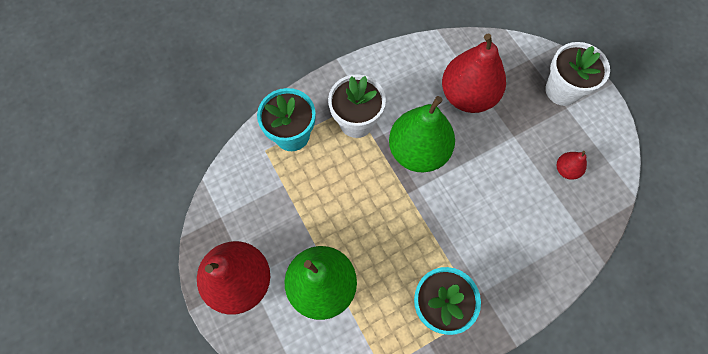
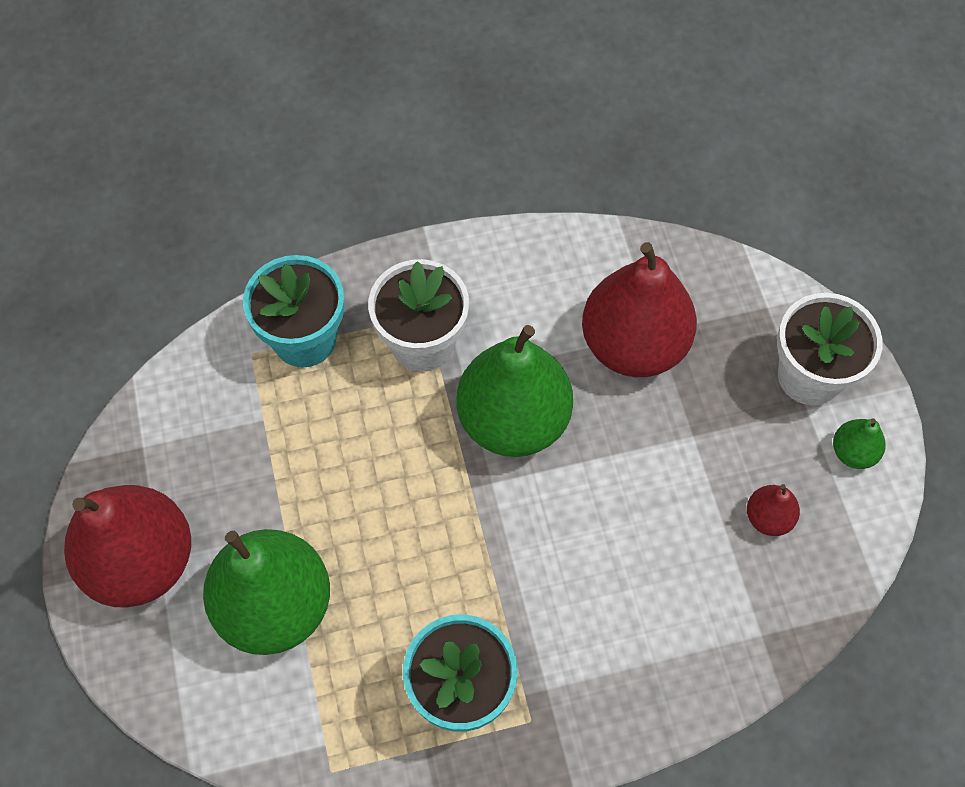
camera: 15 degrees right, 5 degrees down
none -> green pear [833,418,885,469]

